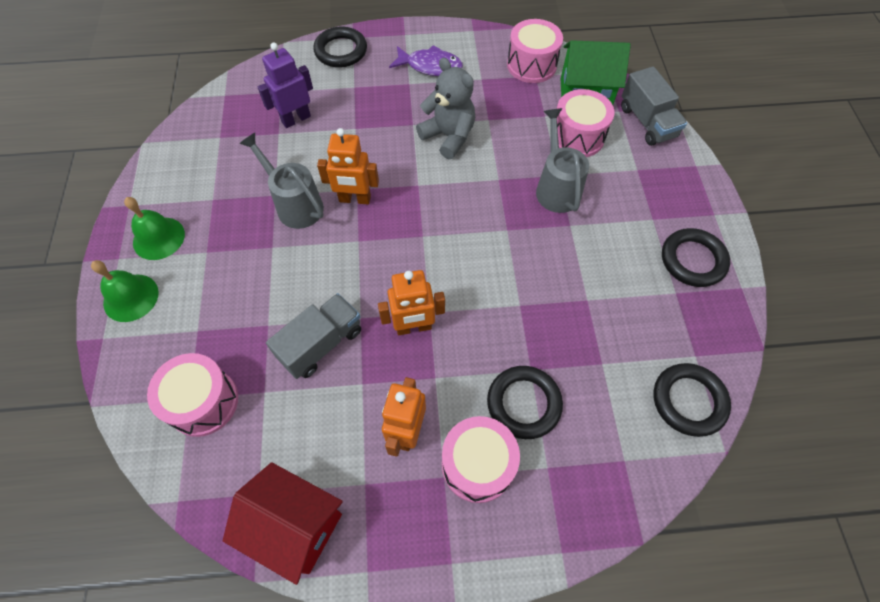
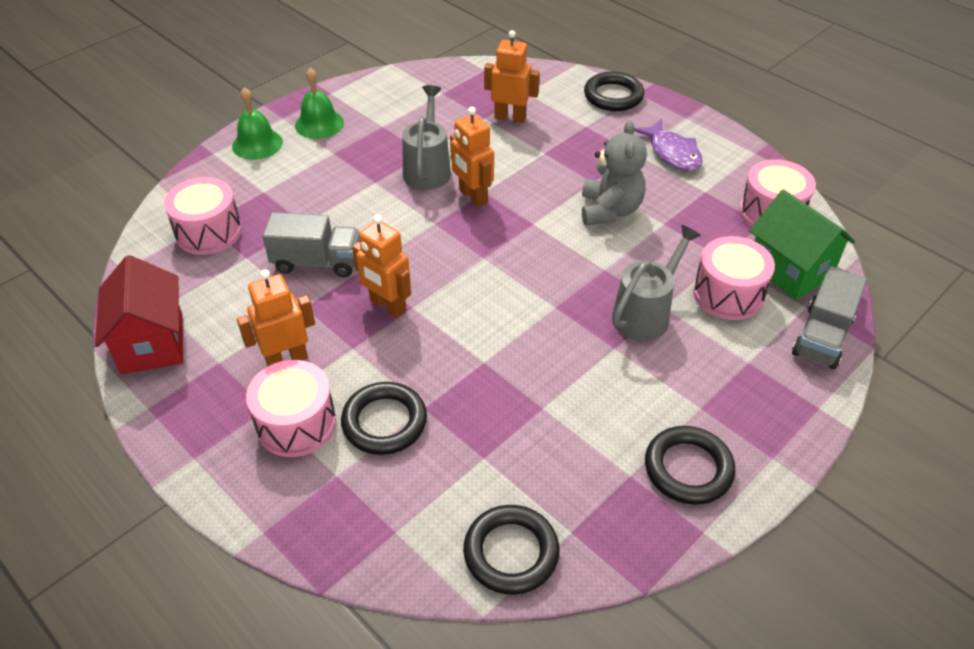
camera: 50 degrees right, 15 degrees down
purple robot [258,43,313,128] -> orange robot [484,30,540,123]

